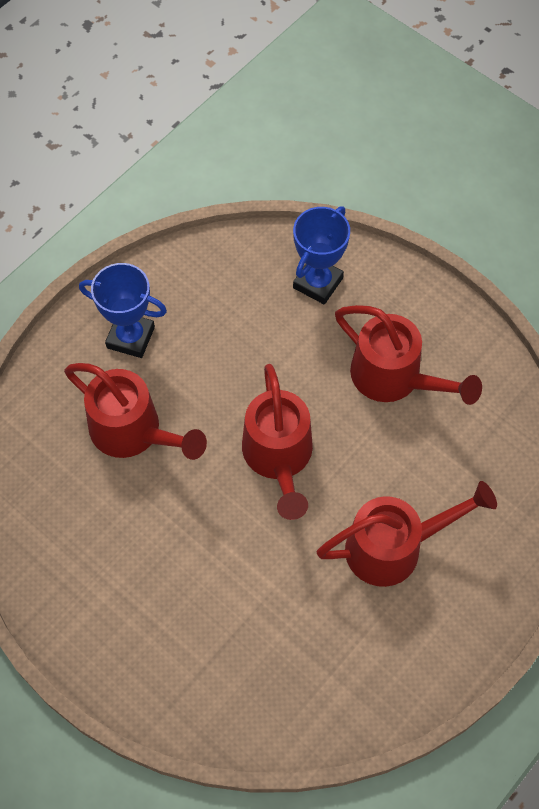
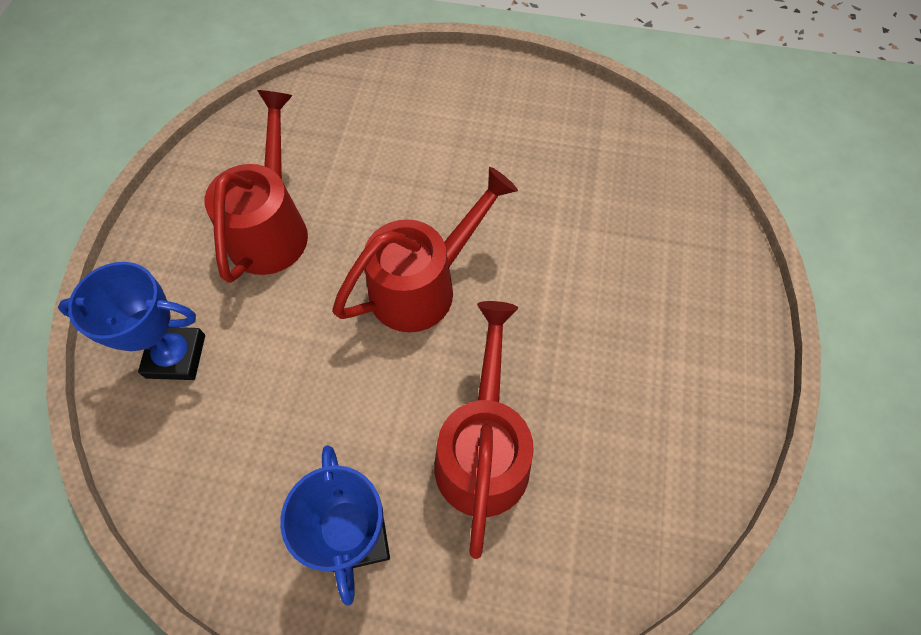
camera: 120 degrees left, 0 degrees up
red watering can [317,481,497,587] -> none

